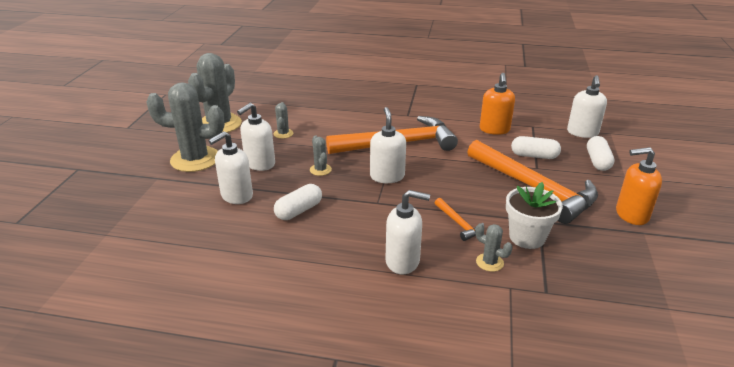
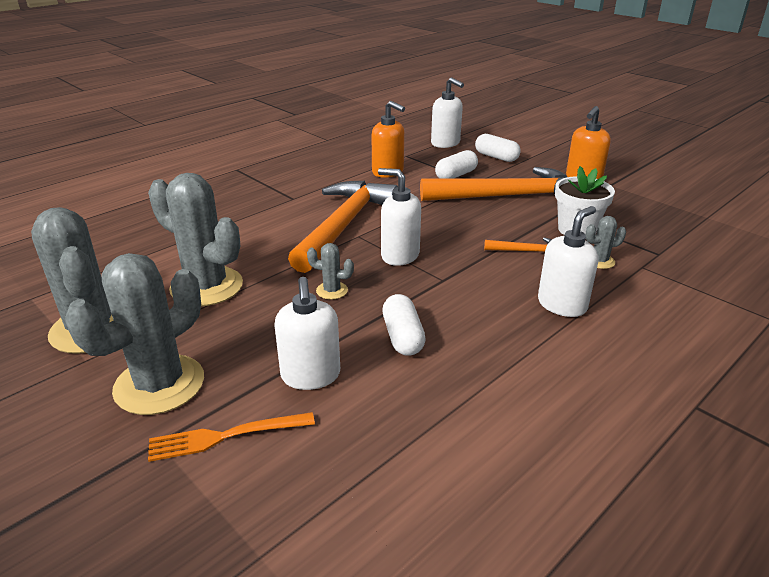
camera: 55 degrees left, 0 degrees up
white soap dispenser [237,103,275,171] -> none
grey cactus [273,102,293,139] -> grey cactus [148,173,243,306], size x2.27
none -> orange fork [148,412,315,462]

